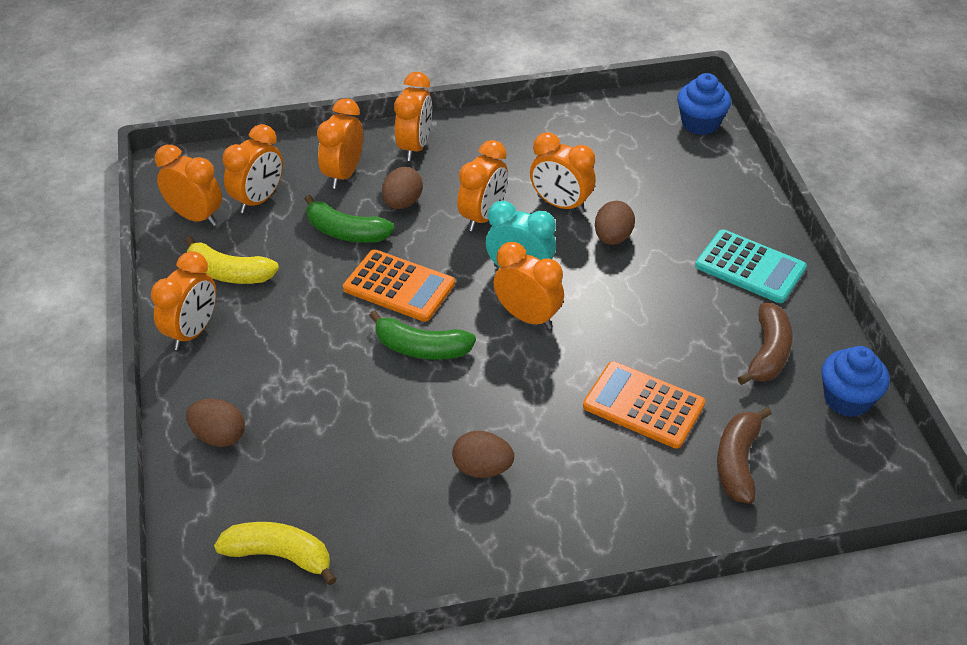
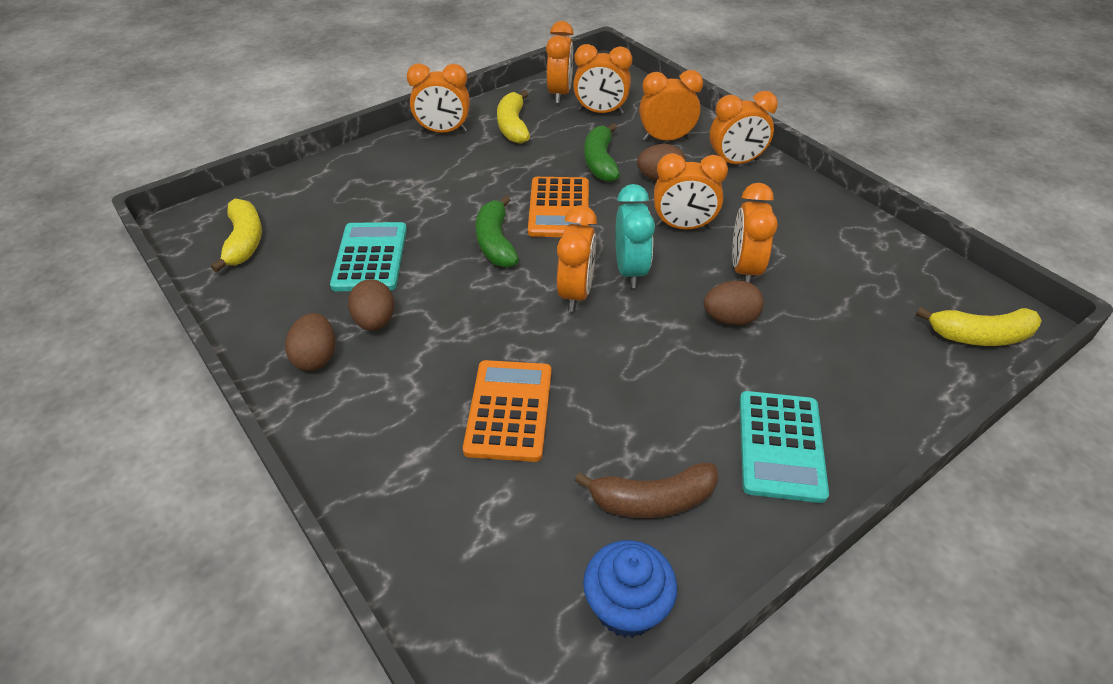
camera: 65 degrees right, 0 degrees up
brown egg [186,399,245,447] -> brown egg moved to [285,313,335,371]
blue cupcake [677,73,731,135] -> yellow banana [916,307,1042,346]
brown banana [717,407,772,504] -> none
none -> turquoise calculator [330,222,407,291]

